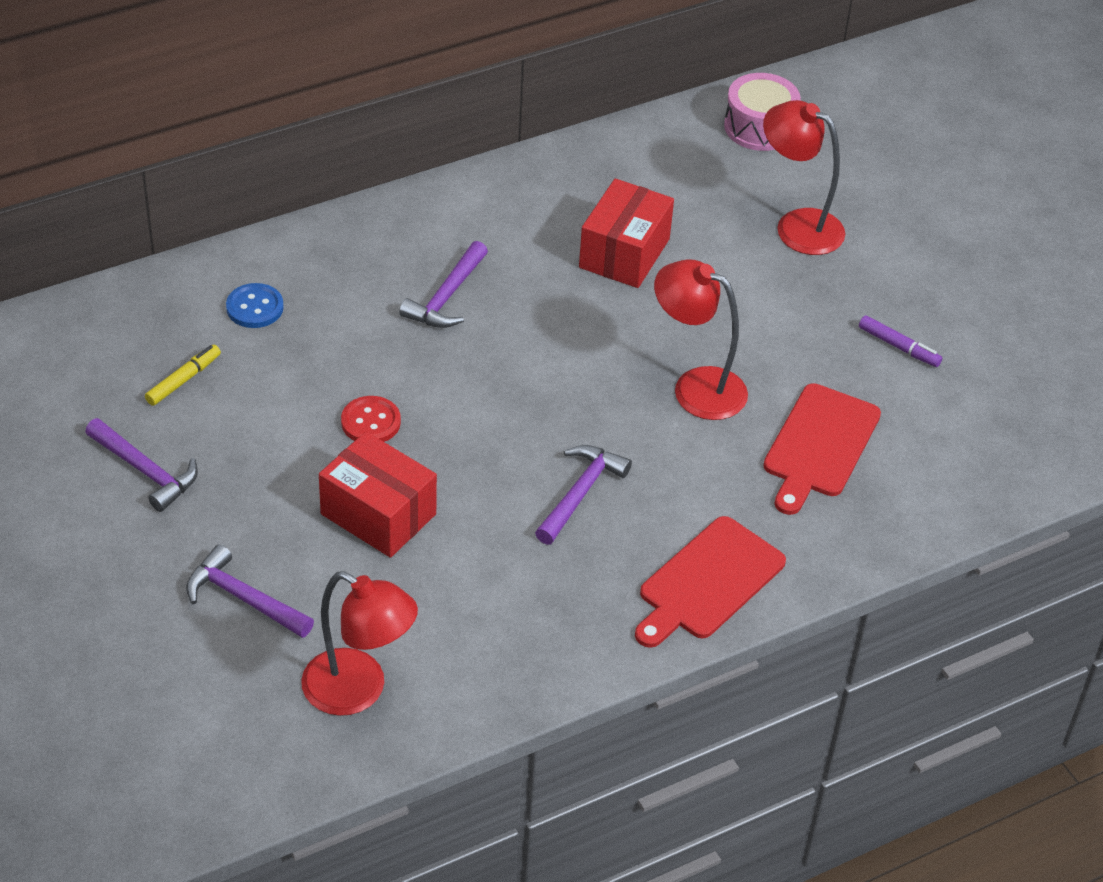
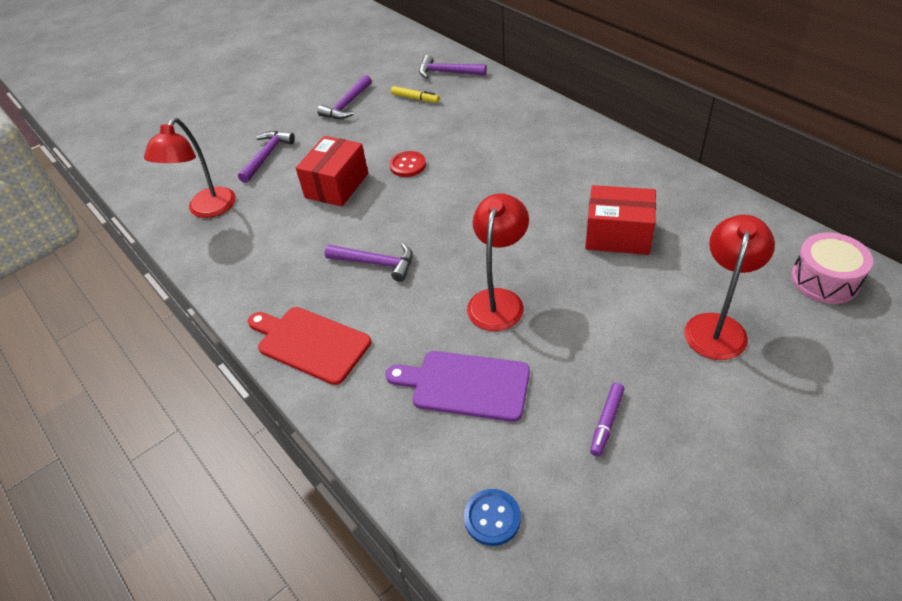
camera: 85 degrees right, 0 degrees up
blue button [226,283,284,328] -> blue button moved to [464,489,521,546]
purple hammer [399,241,488,328] -> purple hammer moved to [419,55,487,78]
red cutting board [763,383,881,515] -> purple cutting board [386,351,530,422]

